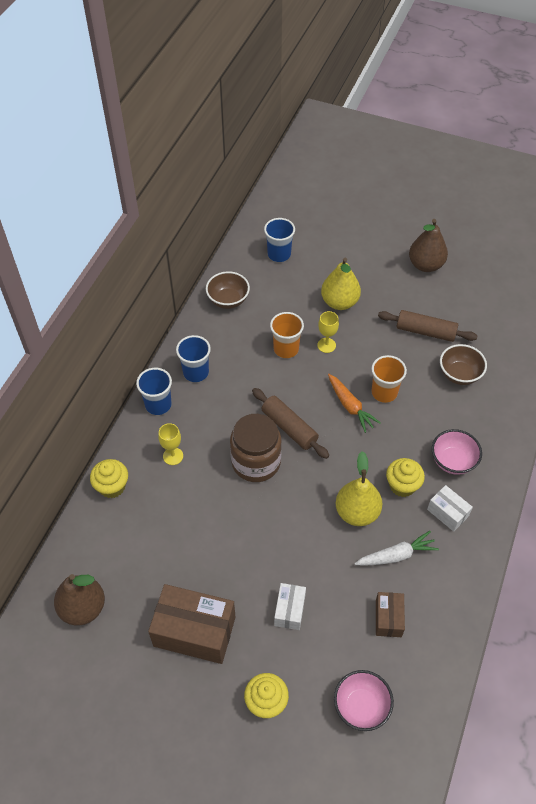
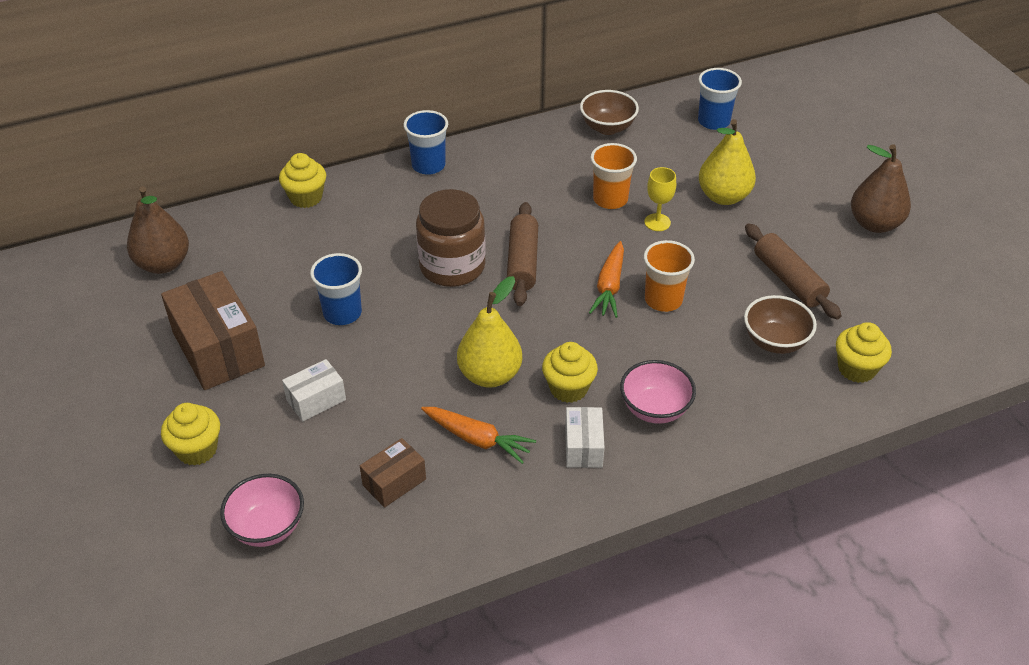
camera: 45 degrees right, 10 degrees down
yellow goblet [158,423,183,465] -> none
blue cup [176,335,211,382] -> blue cup moved to [310,253,362,325]
white carrot [354,531,439,566] -> orange carrot [421,407,536,464]
none -> yellow cupcake [836,322,892,383]

